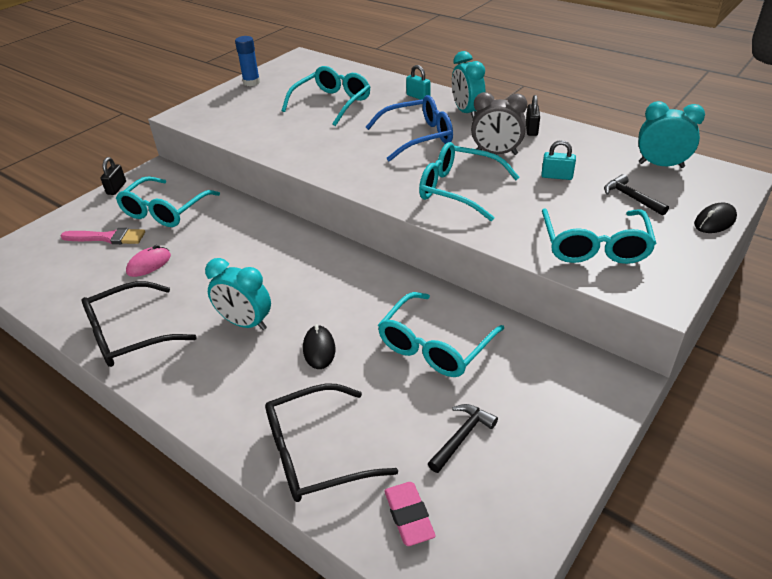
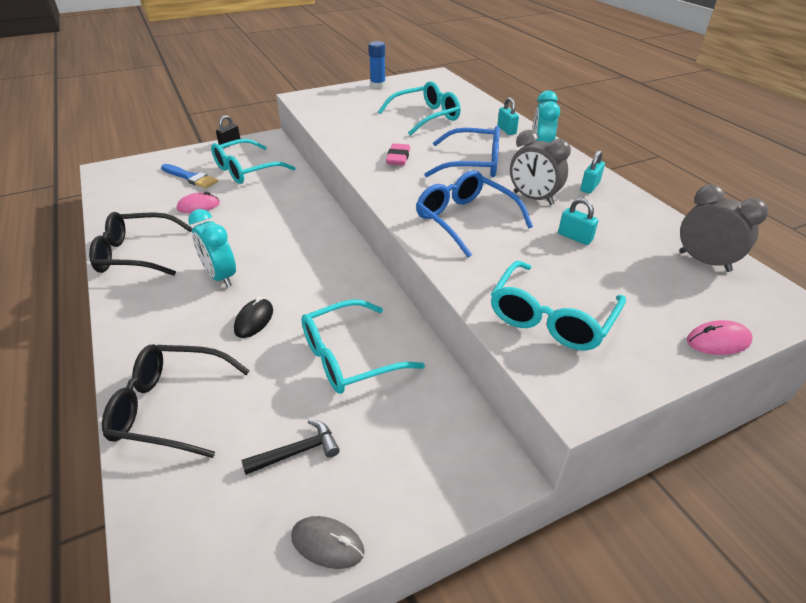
camera: 25 degrees right, 0 degrees up
pink brush [60,228,145,244] -> blue brush [161,164,218,189]
pink eraser [385,482,436,546] -> pink eraser moved to [386,143,410,166]
turquoise glasses [419,142,519,221] -> blue glasses [416,170,533,258]
black padlock [526,95,540,136] -> turquoise padlock [580,150,605,194]
black hammer [604,174,669,216] -> none
turquoise clock [638,101,705,168] -> grey clock [679,184,768,272]
black mouse [694,203,737,233] -> pink mouse [687,320,752,355]
none -> grey mouse [291,516,365,569]

